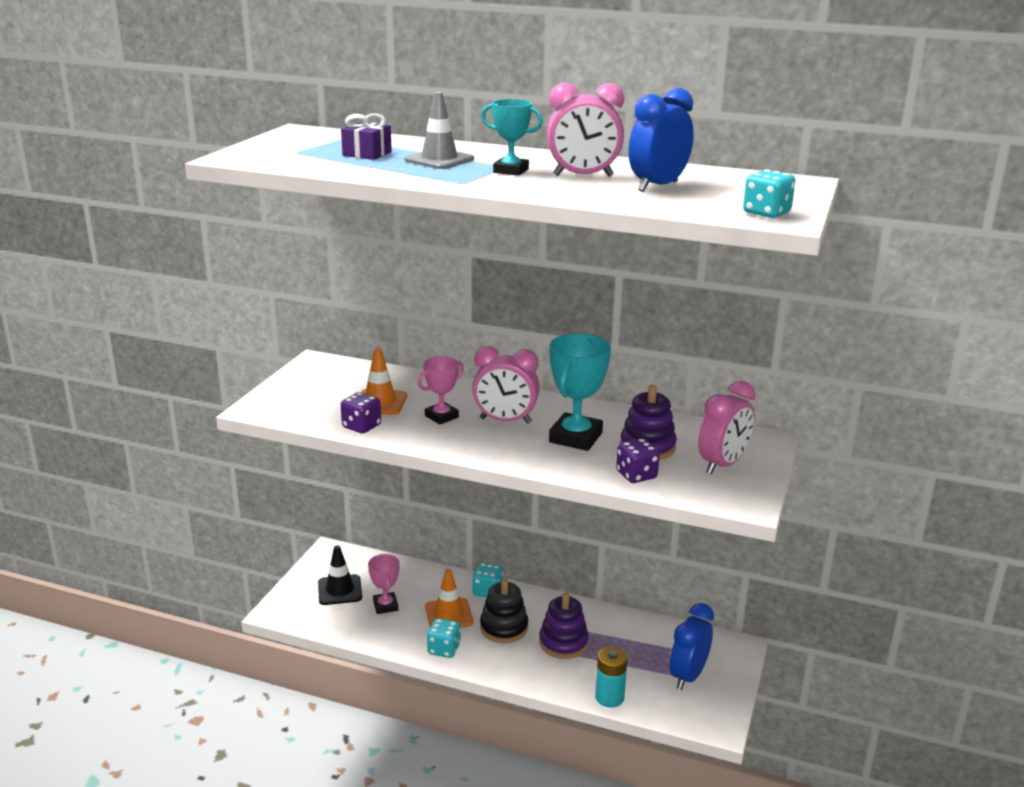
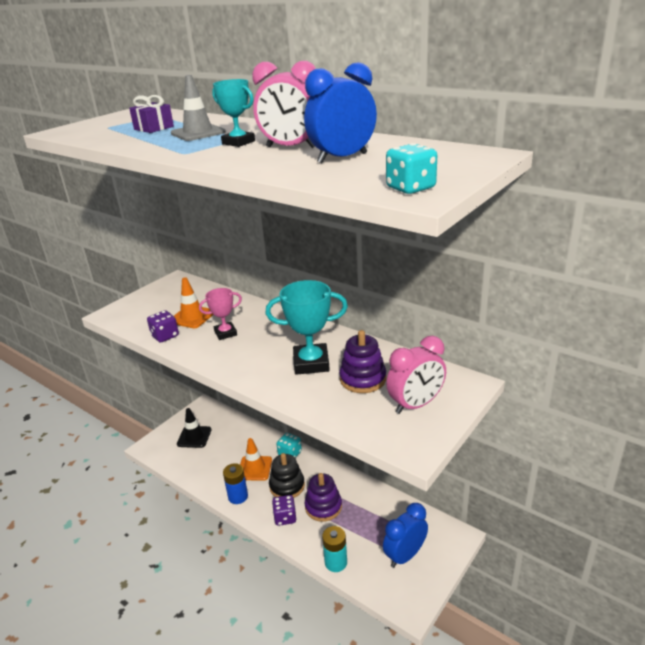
camera: 20 degrees right, 5 degrees up
pink trophy [368,554,399,614] -> none
turquoise dice [427,618,461,658] -> blue battery [223,463,248,504]
pink clock [472,346,540,424] -> none
turquoise trophy [549,334,611,451] -> turquoise trophy turned 45 degrees clockwise [266,280,348,375]
purple dice [616,438,660,483] -> purple dice moved to [272,495,296,526]

